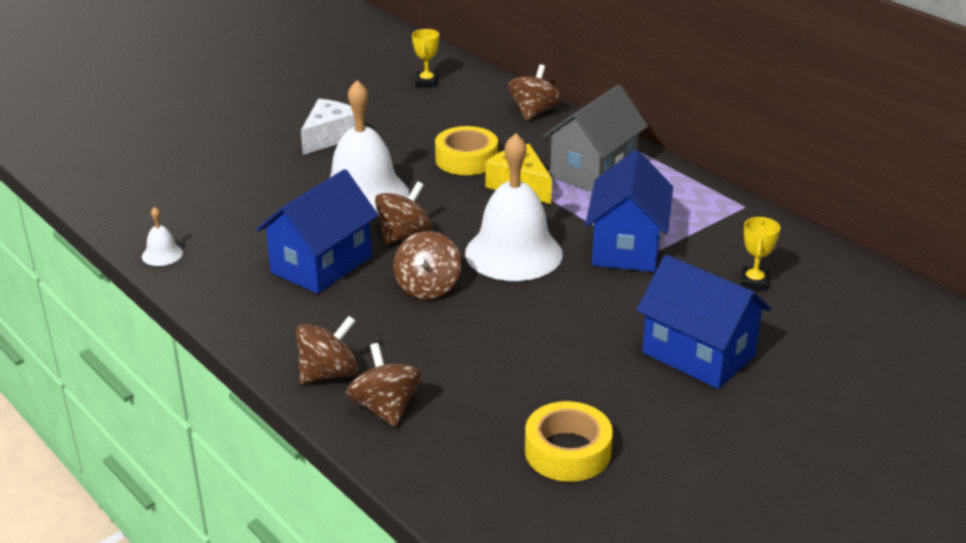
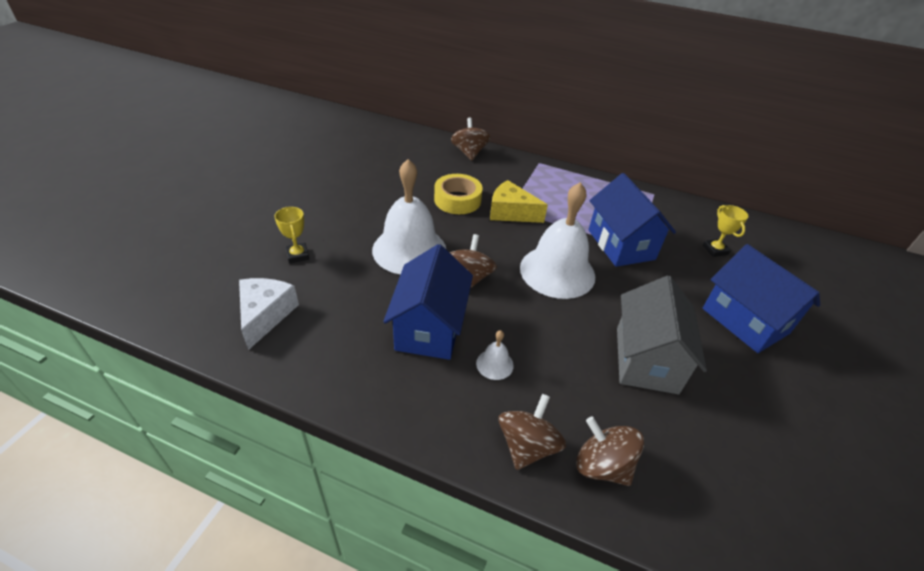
camera: 30 degrees left, 10 degrees up
white bell [142,207,183,266] -> white bell moved to [476,330,514,380]
white cheese [301,99,355,155] -> white cheese moved to [239,278,299,350]
brown spinning top [394,231,461,299] -> none
yellow trophy [412,29,439,87] -> yellow trophy moved to [274,207,309,264]
yellow tape [525,401,613,482] -> none
grey house [543,85,648,192] -> grey house moved to [617,275,707,394]
blue house [636,254,771,389] -> blue house turned 45 degrees clockwise [703,244,820,353]

